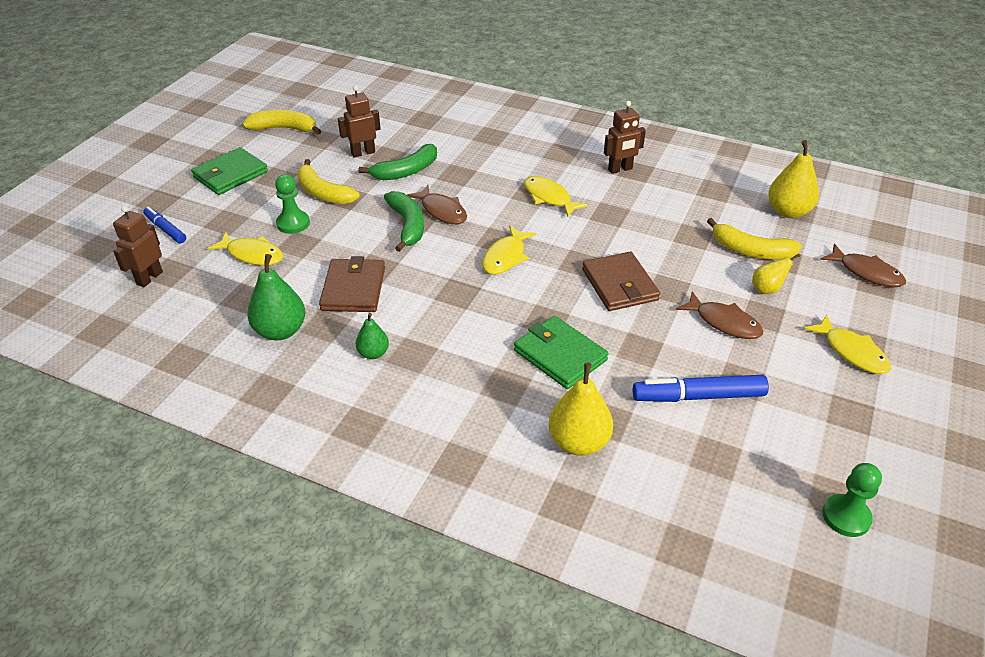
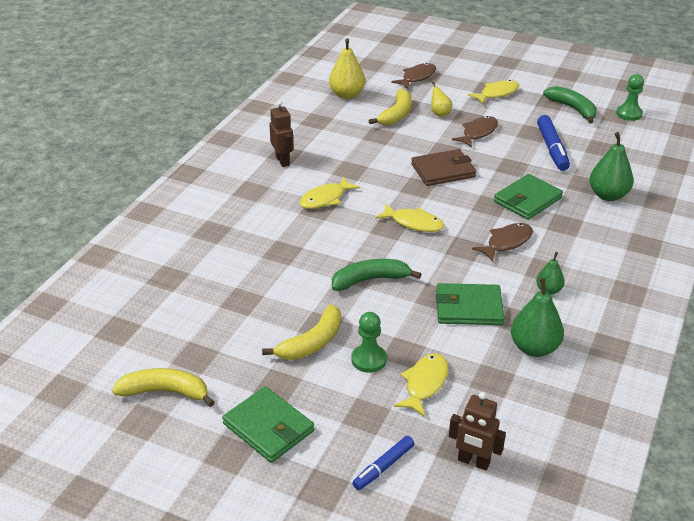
camera: 90 degrees left, 5 degrees down
yellow banana [243,110,321,134] -> yellow banana turned 90 degrees clockwise [112,368,215,407]
brown wallet [319,256,385,312] -> green wallet [436,283,504,325]
brown robot [338,85,381,158] -> none
green banana [358,144,437,180] -> green banana moved to [543,86,597,124]
brown fish [407,185,467,224] -> brown fish moved to [472,223,533,262]
yellow pear [549,363,613,456] -> green pear [589,132,634,201]

